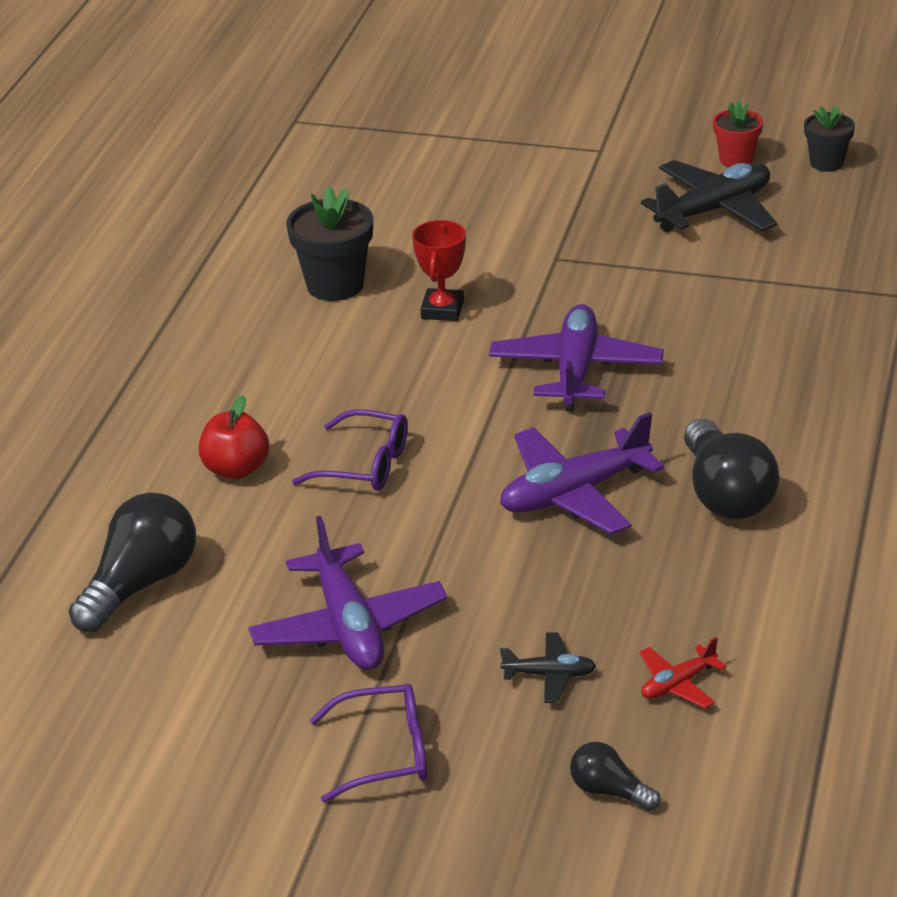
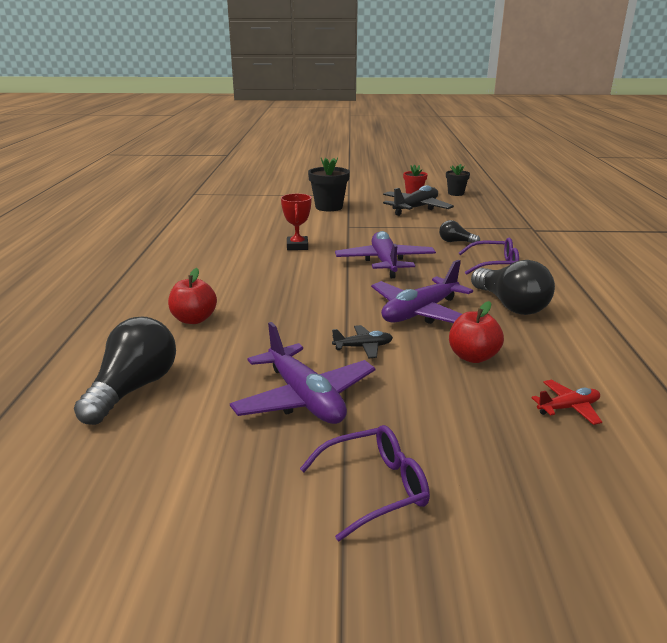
camera: 15 degrees left, 10 degrees down
black flower pot [286,186,373,301] -> black flower pot moved to [308,157,350,211]
purple glasses [292,409,408,491] -> purple glasses moved to [459,238,519,275]
black plane [500,633,596,703] -> black plane moved to [332,325,393,359]
black light bulb [570,742,661,811] -> black light bulb moved to [439,220,480,243]
red plane [639,637,726,709] -> red plane turned 150 degrees counterclockwise [531,380,602,425]
none -> red apple [449,301,504,363]

